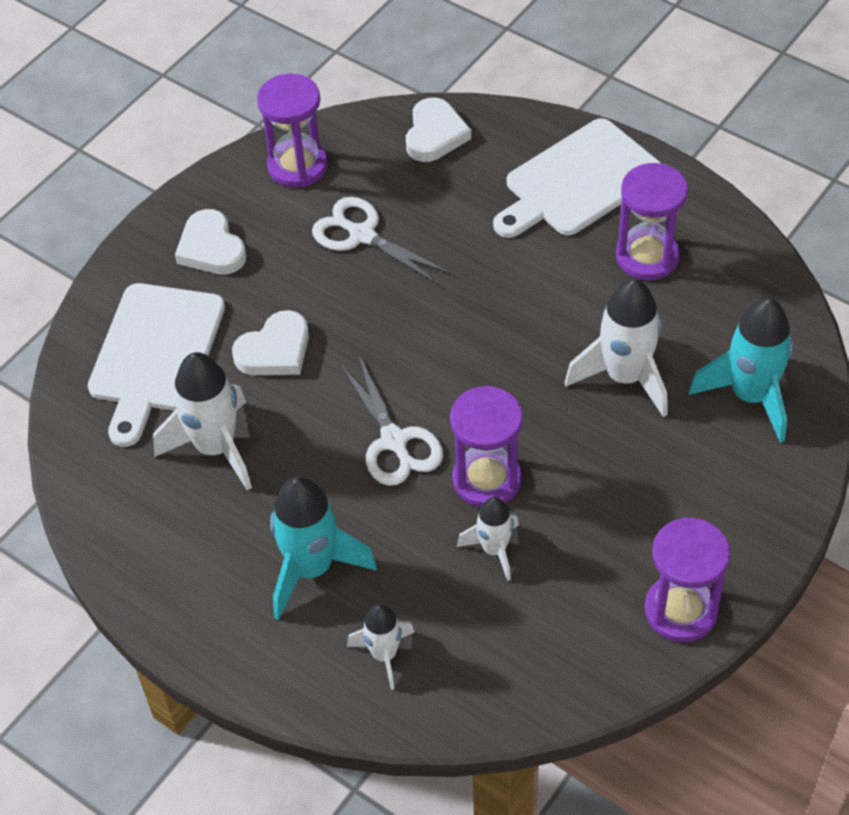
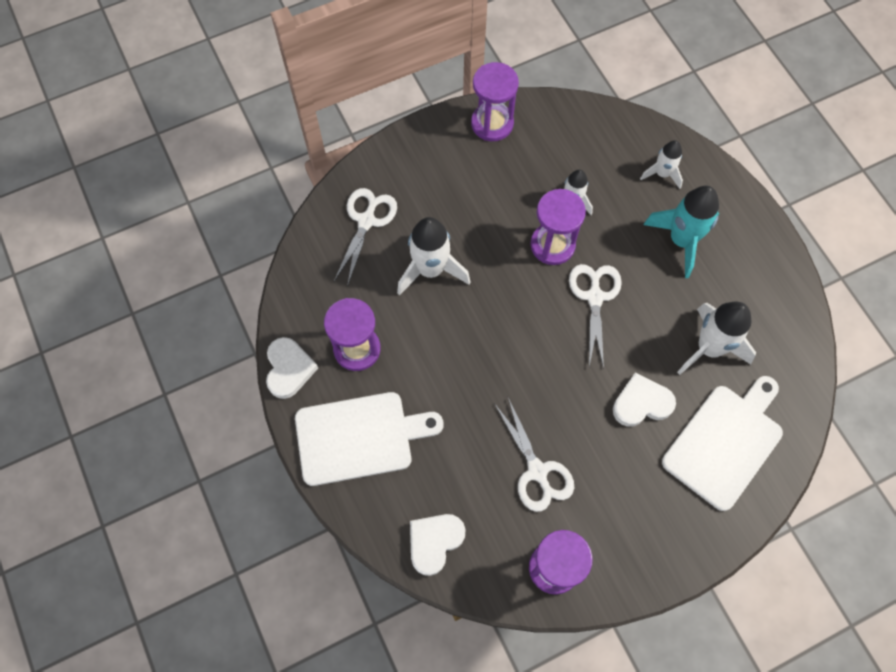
camera: 155 degrees left, 15 degrees up
white heart [175,209,246,275] -> white heart moved to [266,337,318,399]
turquoise rocket [689,298,793,443] -> white scissors [334,188,397,287]

